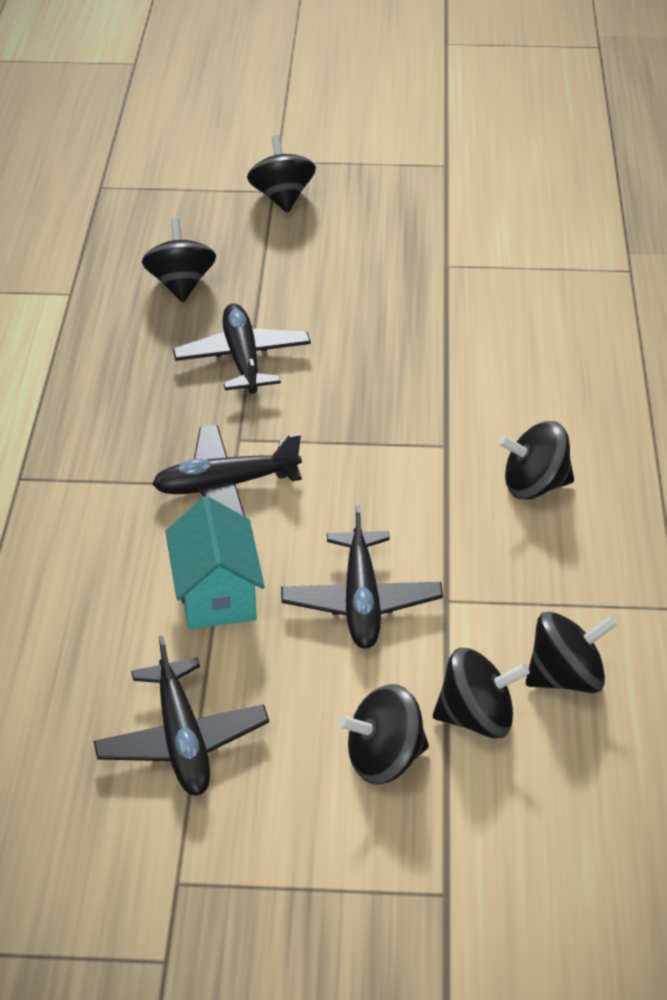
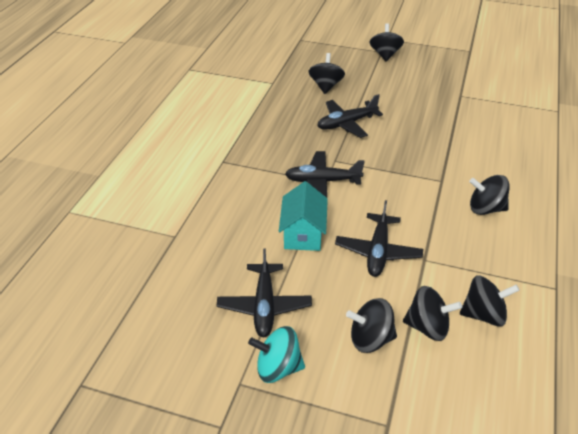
camera: 15 degrees right, 0 degrees up
black plane [173,303,311,394] -> black plane turned 120 degrees counterclockwise [317,94,383,138]
none -> turquoise spinning top [248,326,305,383]

